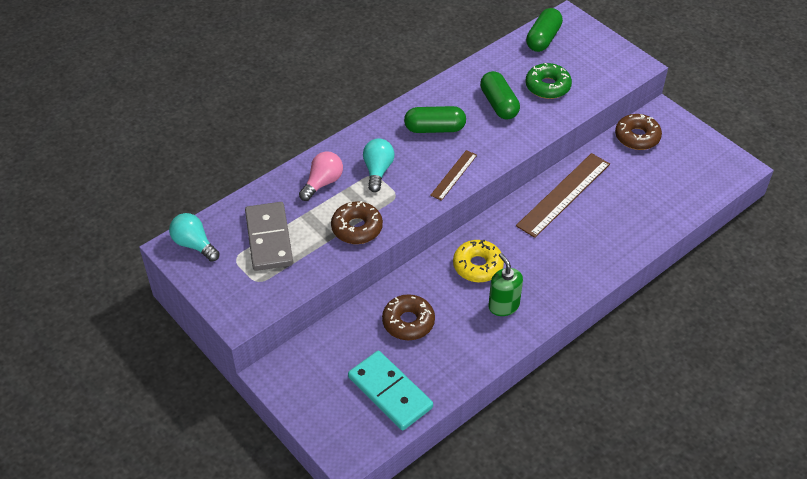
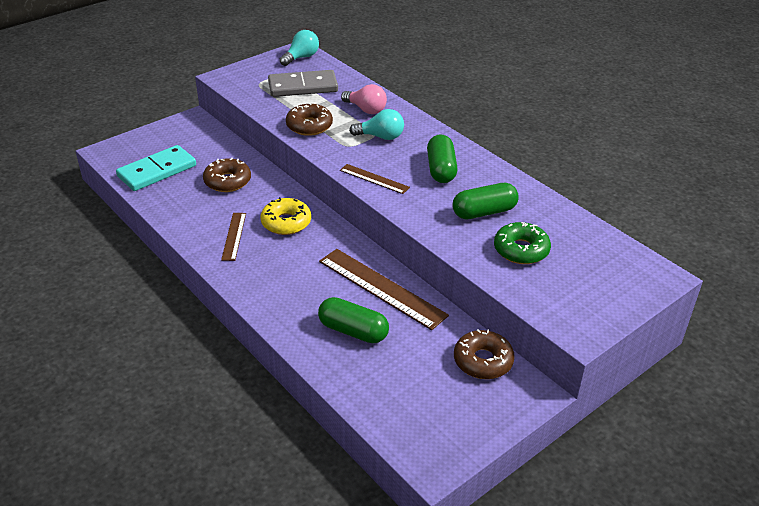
camera: 90 degrees right, 10 degrees down
green soap dispenser [488,253,523,316] -> brown ruler [221,213,246,261]
green capsule [526,8,563,52] -> green capsule moved to [318,297,389,343]

